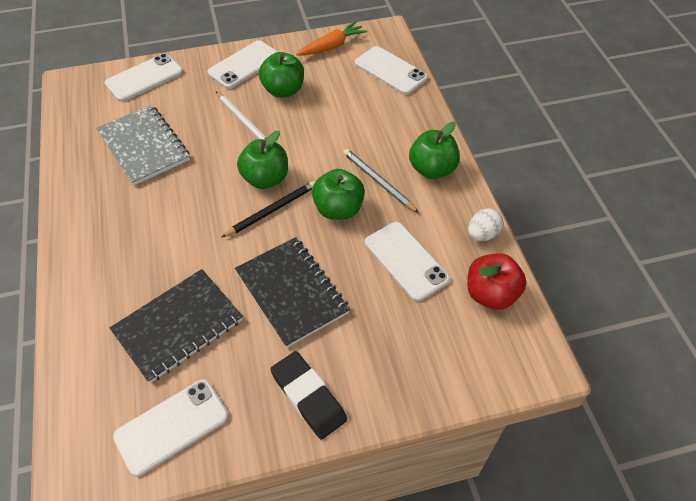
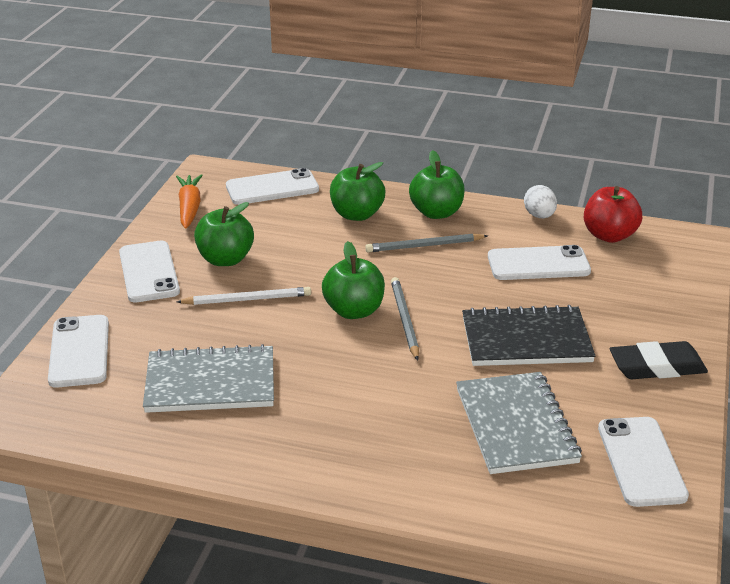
camera: 60 degrees left, 20 degrees down
black notebook [110,269,243,383] -> grey notebook [456,372,582,474]
black pencil [221,181,315,238] -> grey pencil [391,277,419,361]
green apple [312,169,365,220] -> green apple moved to [330,162,386,221]

